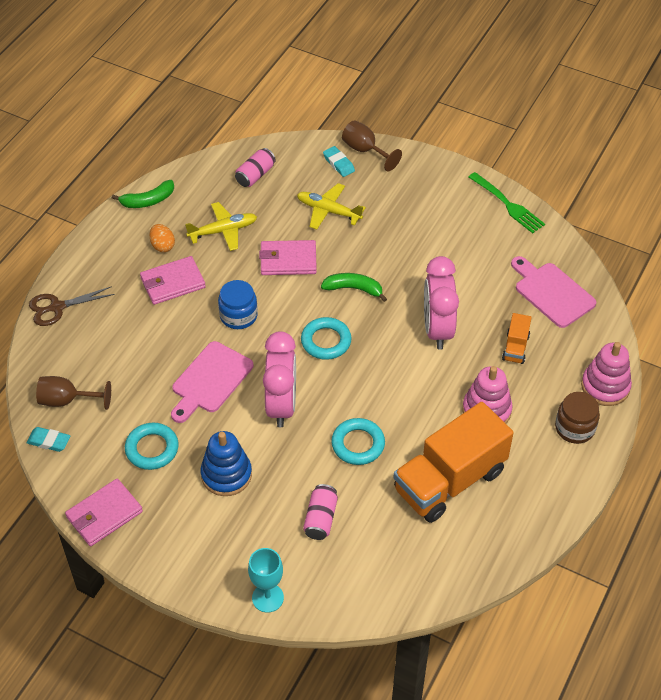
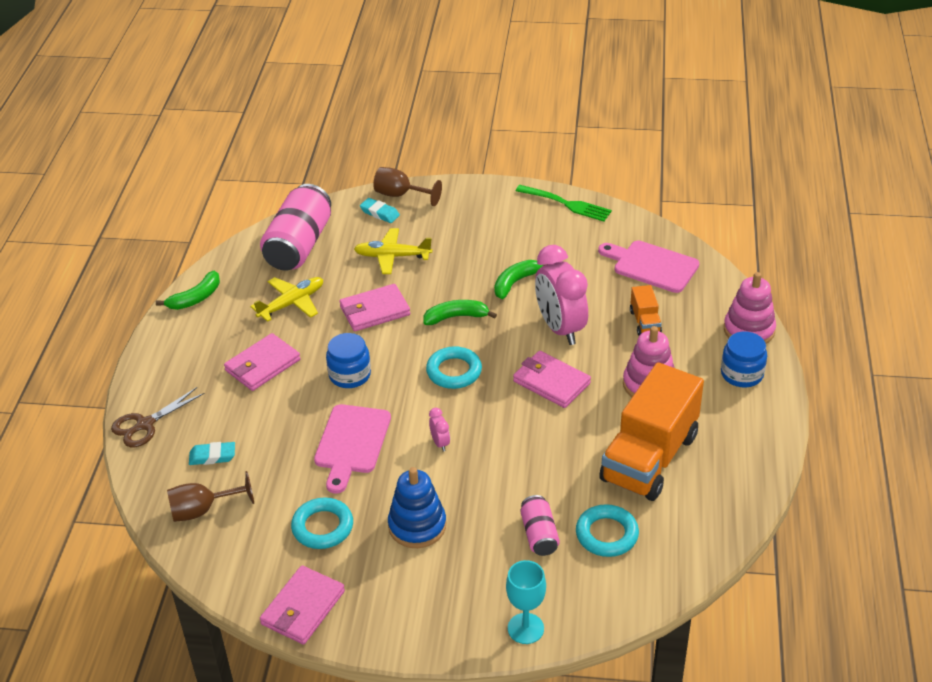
camera: 20 degrees left, 10 degrees down
turquoise eraser [26,427,70,452] -> turquoise eraser moved to [189,442,235,465]
orange egg [149,224,175,252] -> none
pink can [235,148,276,187] -> pink can [260,184,331,271], size x1.98
pink clock [263,331,296,428] -> pink clock [429,408,450,452], size x0.41
turquoise ring [331,418,385,465] -> turquoise ring moved to [576,504,639,557]
brown jar [555,392,600,444] -> blue jar [721,332,767,387]
none -> green banana [494,260,548,299]
none -> pink wallet [513,351,591,408]

